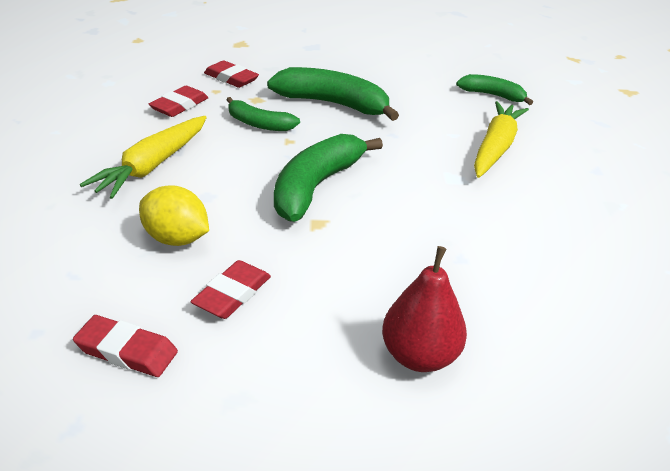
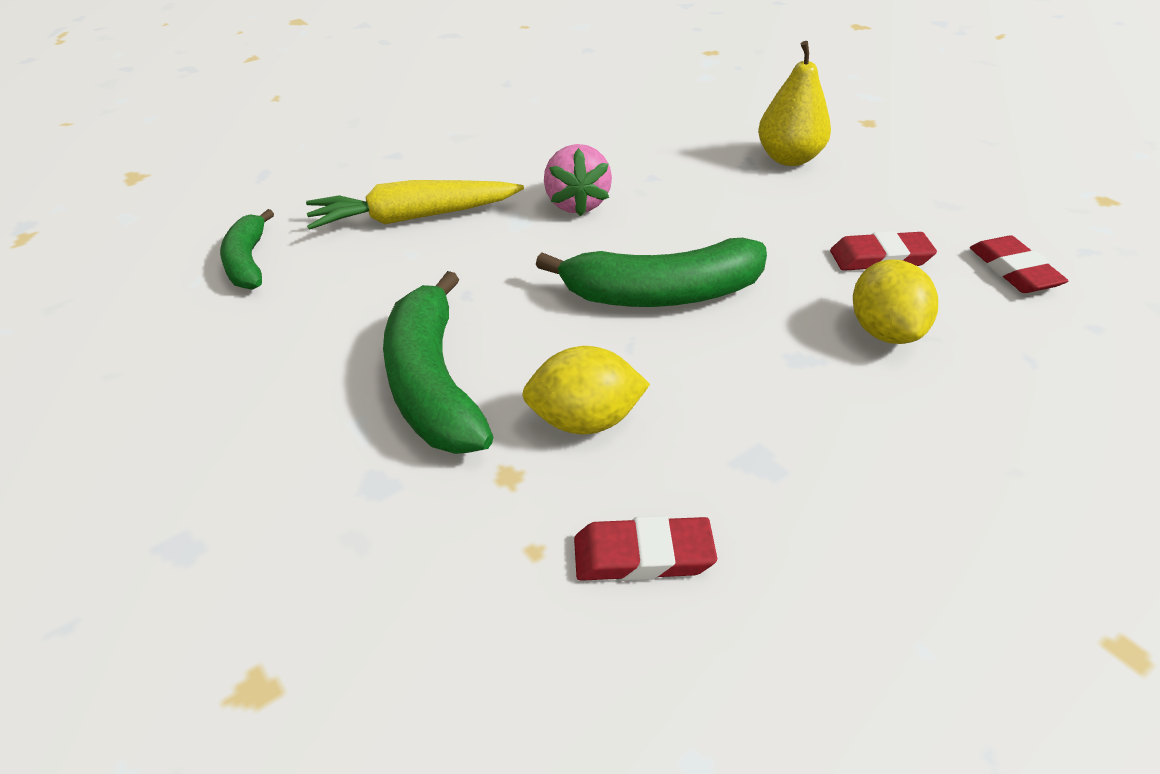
camera: 125 degrees left, 5 degrees up
yellow carrot [80,116,207,199] -> none
red eraser [204,60,259,88] -> none
green banana [227,97,300,131] -> yellow lemon [522,346,650,434]
red pear [382,246,467,372] -> yellow pear [758,41,831,166]
none -> pink strawberry [544,144,612,216]

